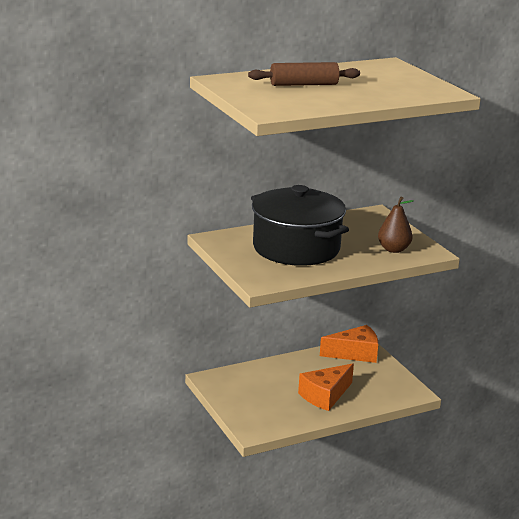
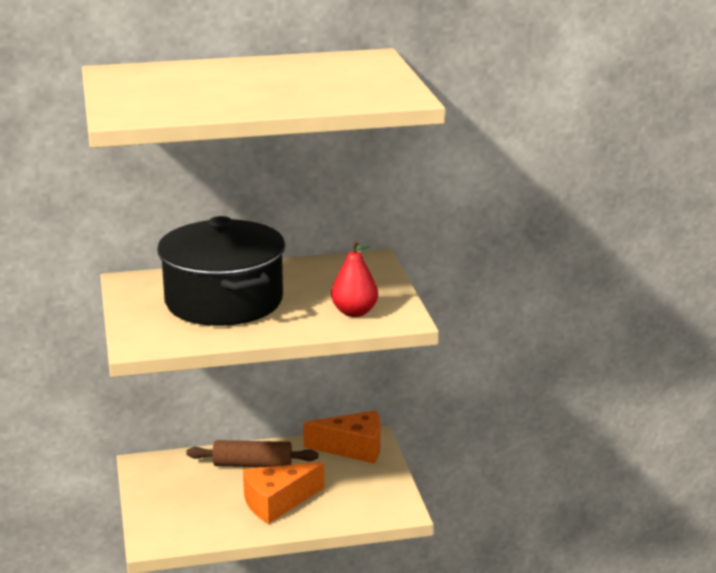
camera: 15 degrees right, 0 degrees up
brown rolling pin [248,62,360,86] -> brown rolling pin moved to [186,440,318,467]
brown pear [378,196,414,253] -> red pear [331,240,378,317]

